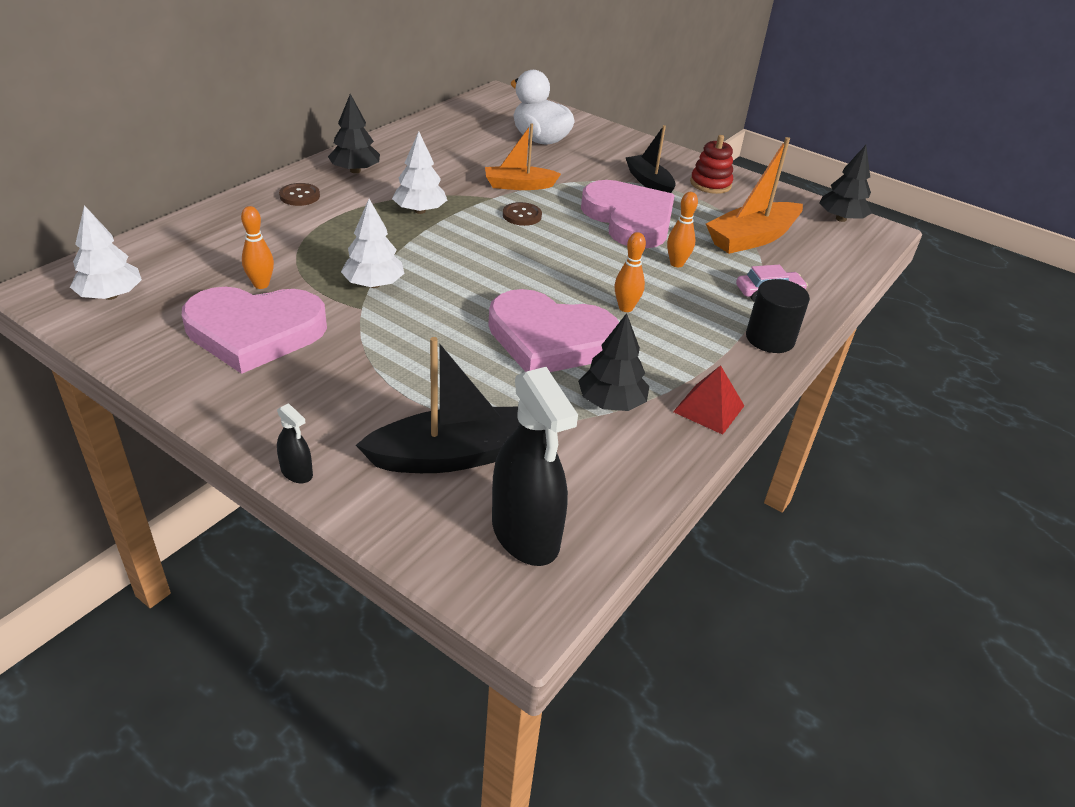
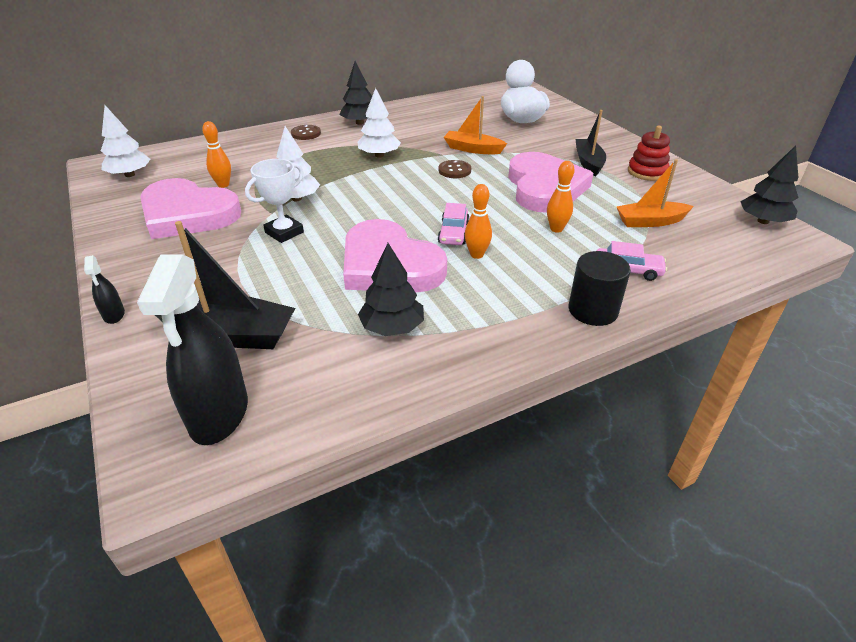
camera: 30 degrees right, 0 degrees up
red pyramid [673,365,744,435] -> none
orange boat [706,137,803,254] -> orange boat [616,159,694,227], size x0.66
none -> white trophy [245,159,304,243]
none -> pink car [438,203,470,245]

